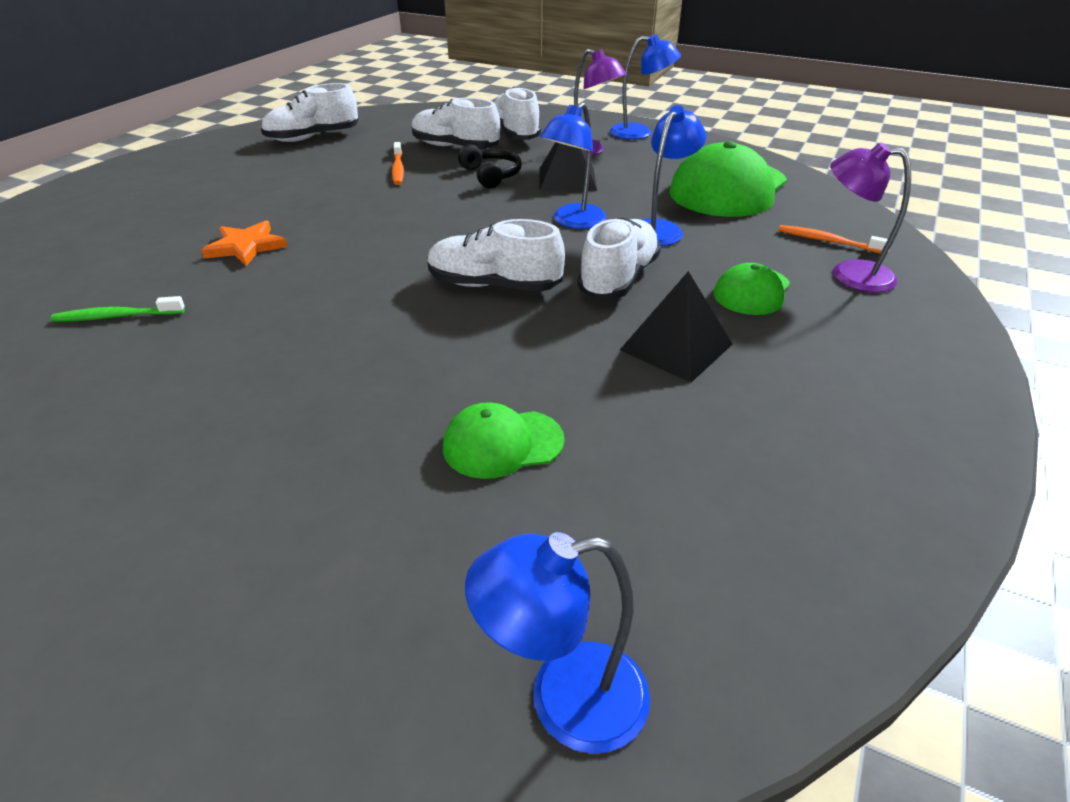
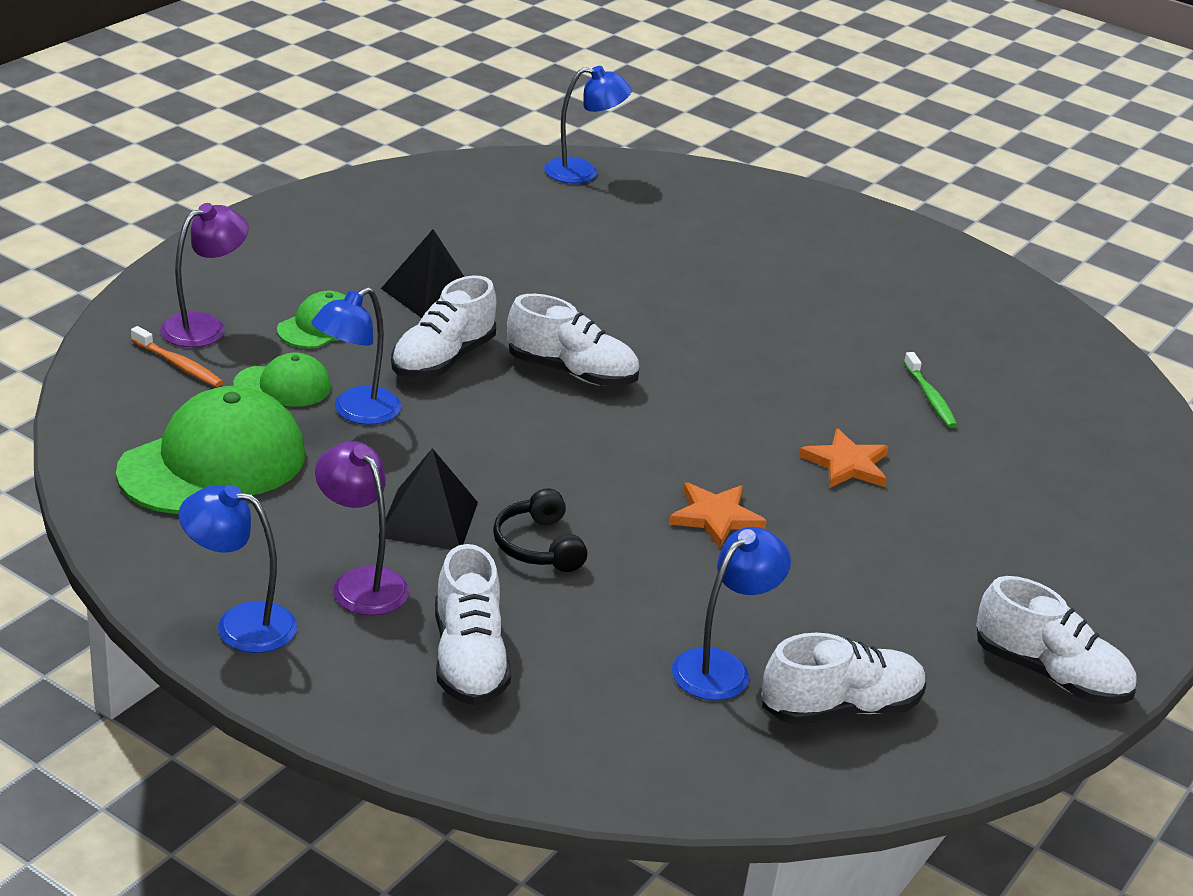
camera: 175 degrees left, 5 degrees down
green toothbrush [51,296,185,322] -> green toothbrush turned 75 degrees clockwise [904,352,957,428]
orange toothbrush [392,142,404,185] -> none
white shoe [412,98,500,149] -> white shoe moved to [976,576,1137,704]
green cap [443,402,565,479] -> green cap moved to [233,352,331,407]
blue lamp [540,102,607,229] -> blue lamp moved to [672,527,791,700]
purple lamp [830,142,911,292] -> purple lamp turned 75 degrees counterclockwise [160,203,249,347]
none -> orange star [669,483,767,548]

